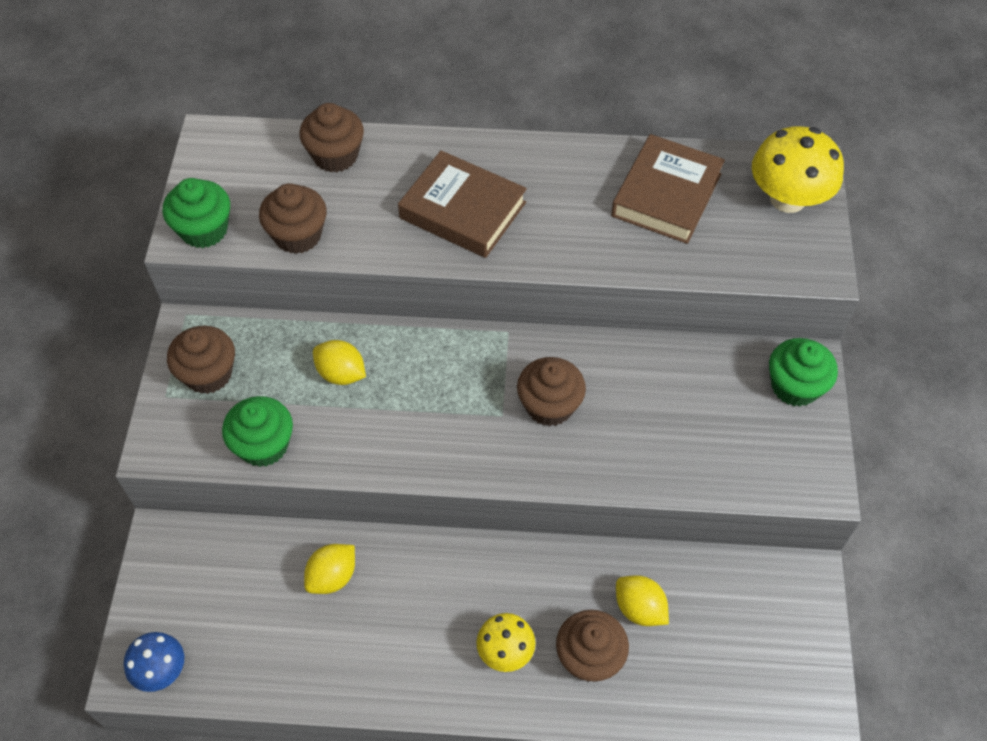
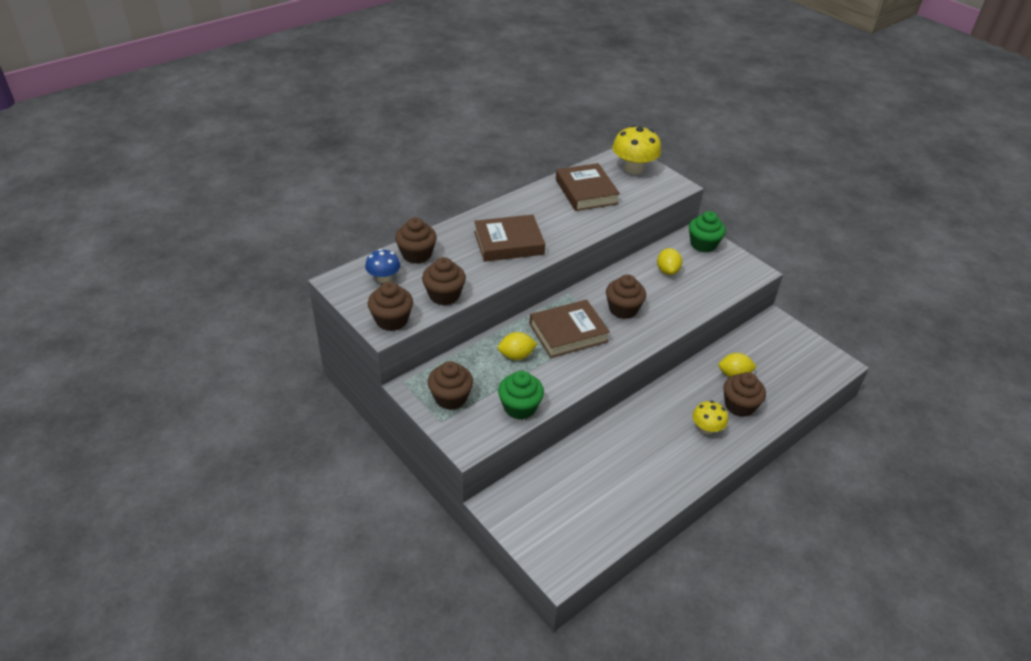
camera: 45 degrees left, 15 degrees down
blue mushroom [124,632,184,692] -> blue mushroom moved to [365,249,400,283]
green cupcake [163,178,230,248] -> brown cupcake [368,282,413,331]
yellow lemon [304,544,355,594] -> yellow lemon moved to [657,248,682,275]
none -> brown book [529,300,610,358]

